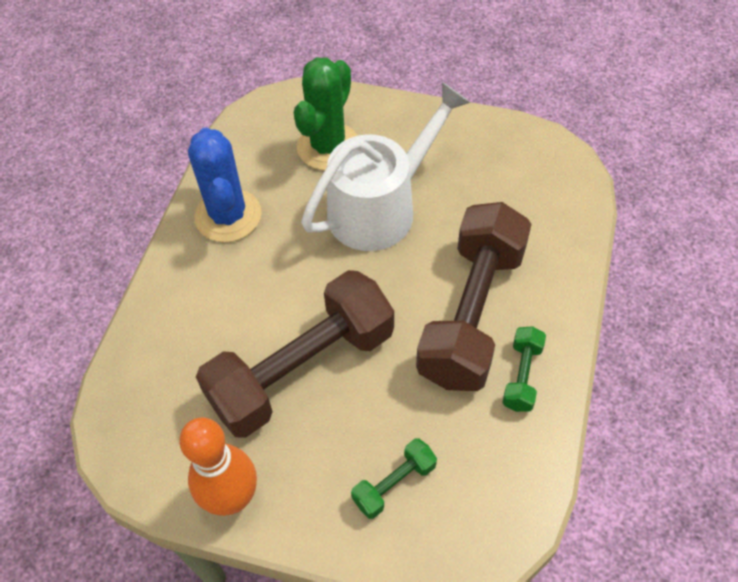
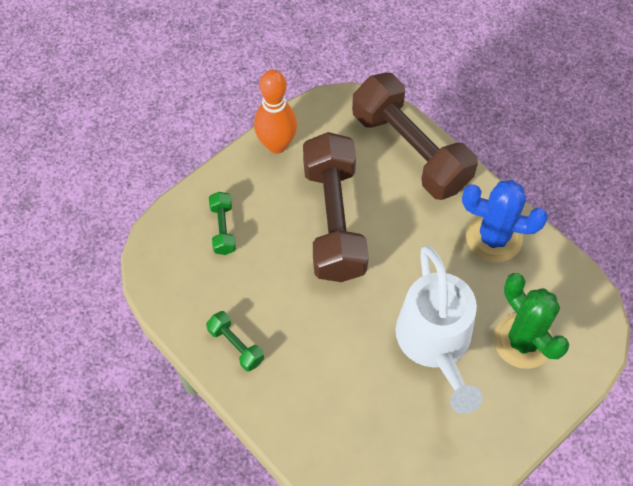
camera: 120 degrees right, 5 degrees up
brown dumbbell [416,202,532,391] -> brown dumbbell moved to [352,73,478,200]

